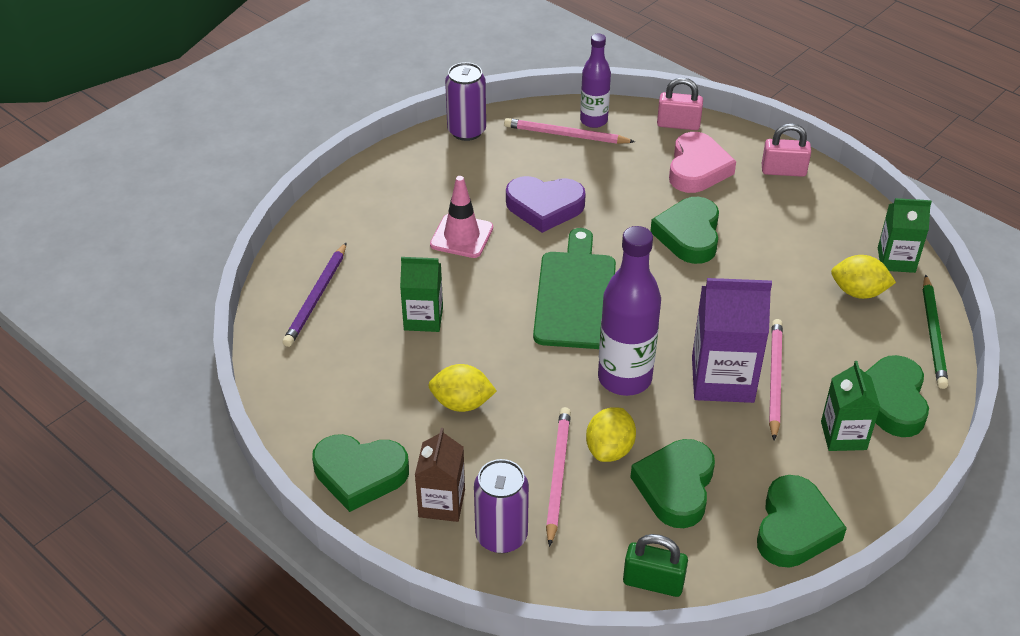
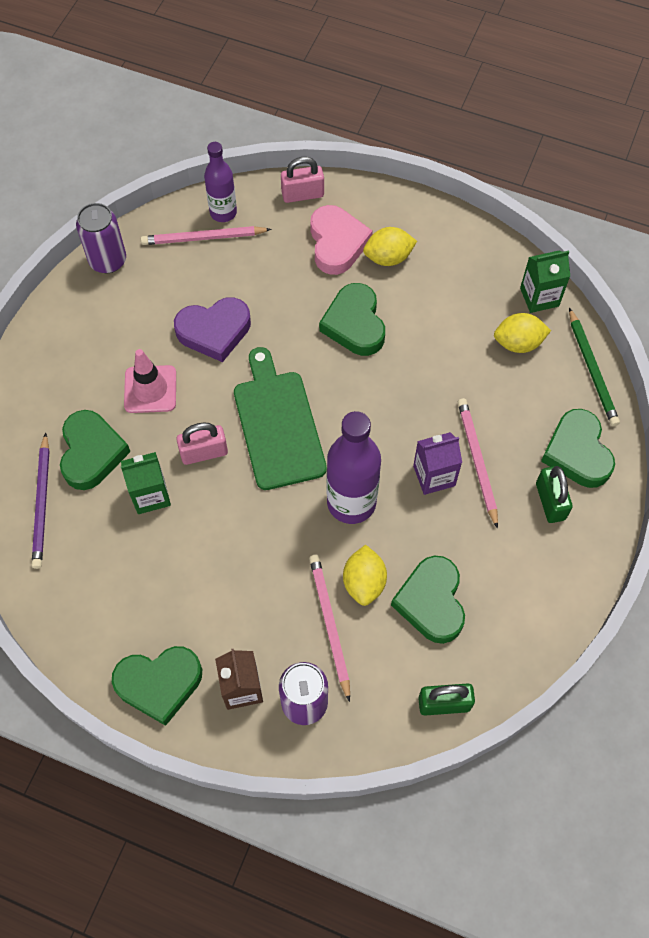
camera: 20 degrees left, 20 degrees up
yellow lemon [428,364,497,412] -> yellow lemon moved to [363,227,417,266]
purple carton [692,278,772,403] -> purple carton [413,432,462,495], size x0.63
green heart [757,475,847,568] -> green heart moved to [60,410,130,490]
pink padlock [762,123,811,177] -> pink padlock moved to [176,423,228,465]
green carton [821,361,880,451] -> green padlock [536,466,573,523]

